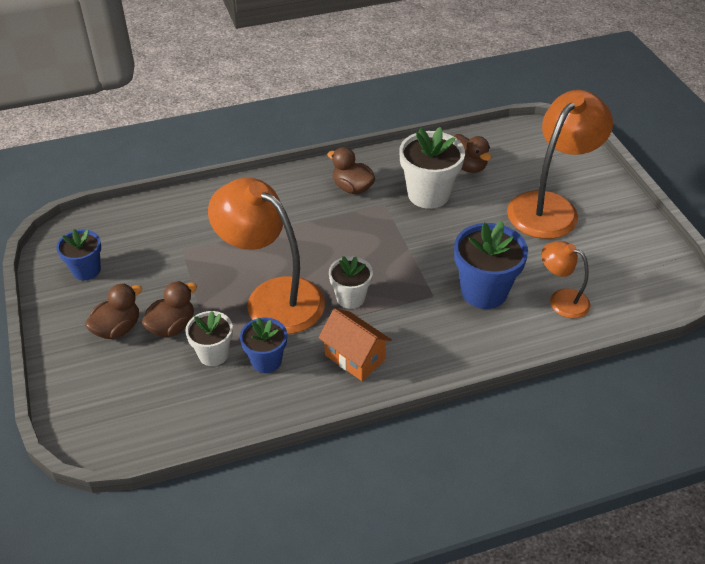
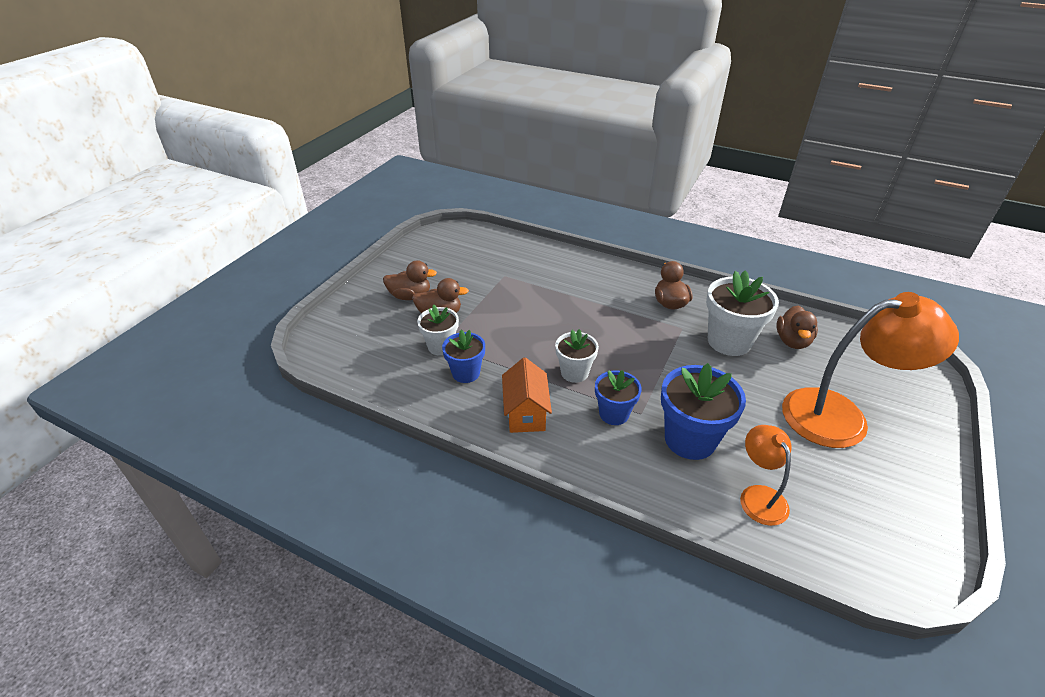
camera: 45 degrees right, 5 degrees down
blue flower pot [56,229,101,280] -> blue flower pot moved to [595,370,642,425]
orange lamp [208,178,325,334] -> none

